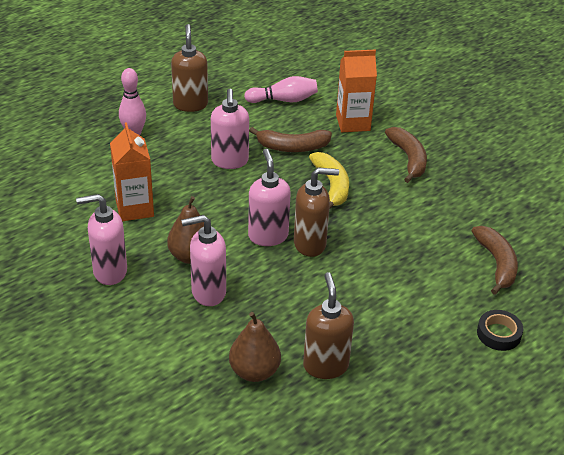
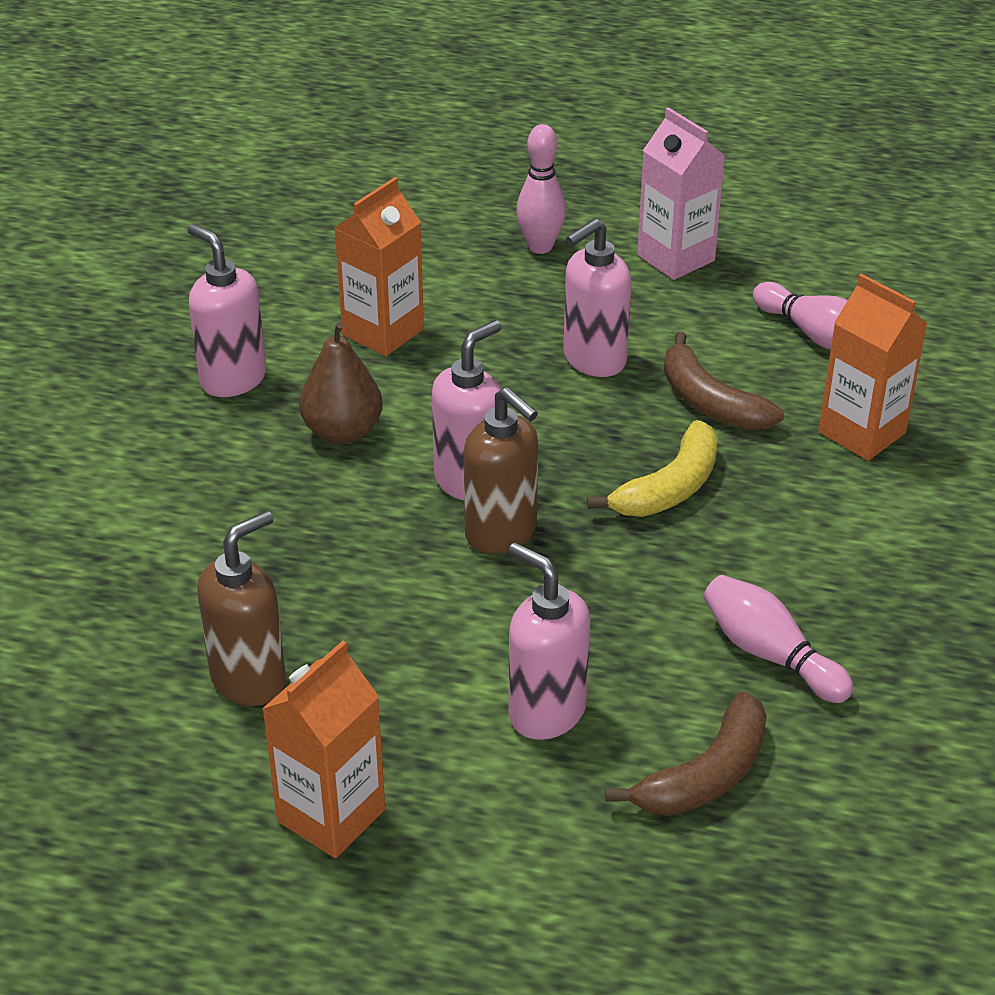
camera: 55 degrees right, 0 degrees up
brown soap dispenser [171,24,208,112] -> pink carton [637,107,725,280]
pink soap dispenser [181,215,226,306] -> pink soap dispenser moved to [508,543,590,740]
brown pear [229,312,281,382] -> none
brown banana [385,127,427,183] -> none
black tape [477,310,523,351] -> none
none -> orange carton [262,641,385,858]
none -> pink bowling pin [704,575,853,703]

